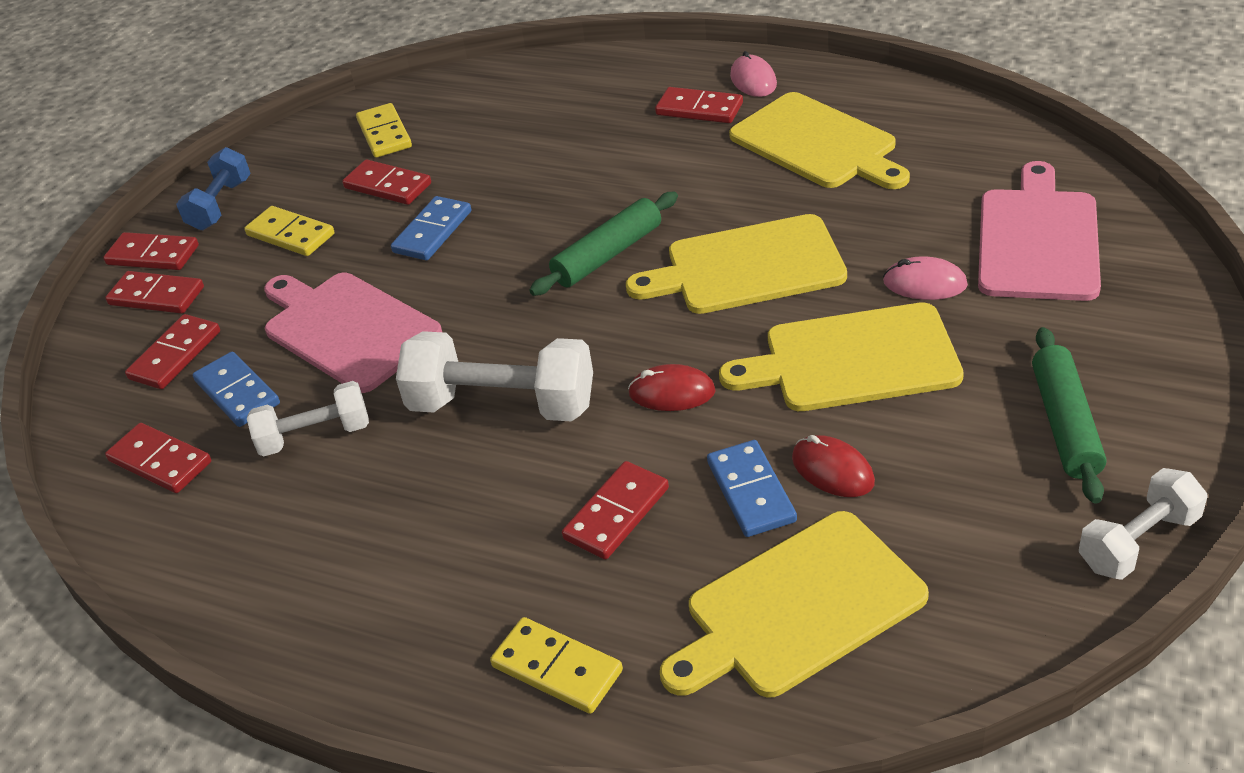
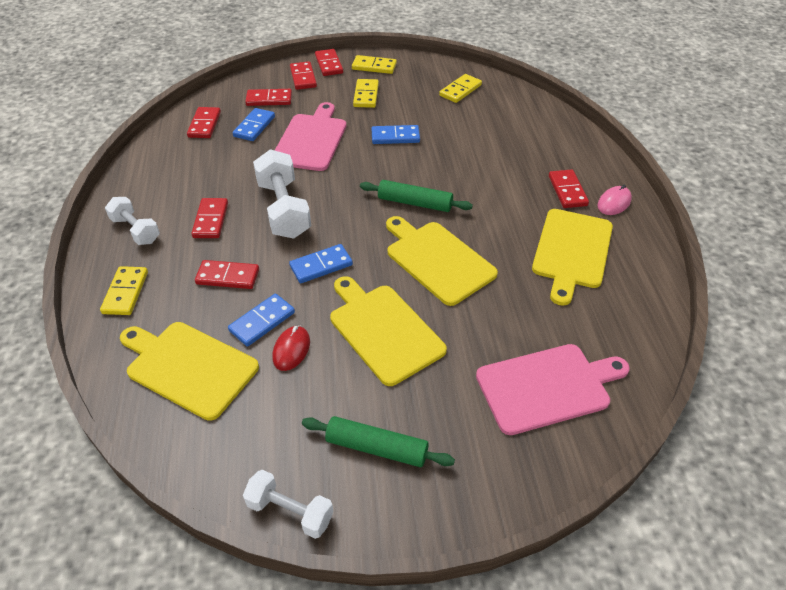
camera: 55 degrees right, 5 degrees up
blue dumbbell [176,147,251,230] -> yellow domino [352,55,397,74]
white dumbbell [247,381,369,457] -> white dumbbell moved to [105,197,160,245]
red domino [342,159,431,205] -> red domino moved to [191,198,228,238]
red mouse [628,364,716,411] -> blue domino [289,244,353,283]
pink mouse [883,256,968,300] -> none
green rolling pin [1032,327,1106,504] -> green rolling pin turned 45 degrees clockwise [302,416,455,467]

